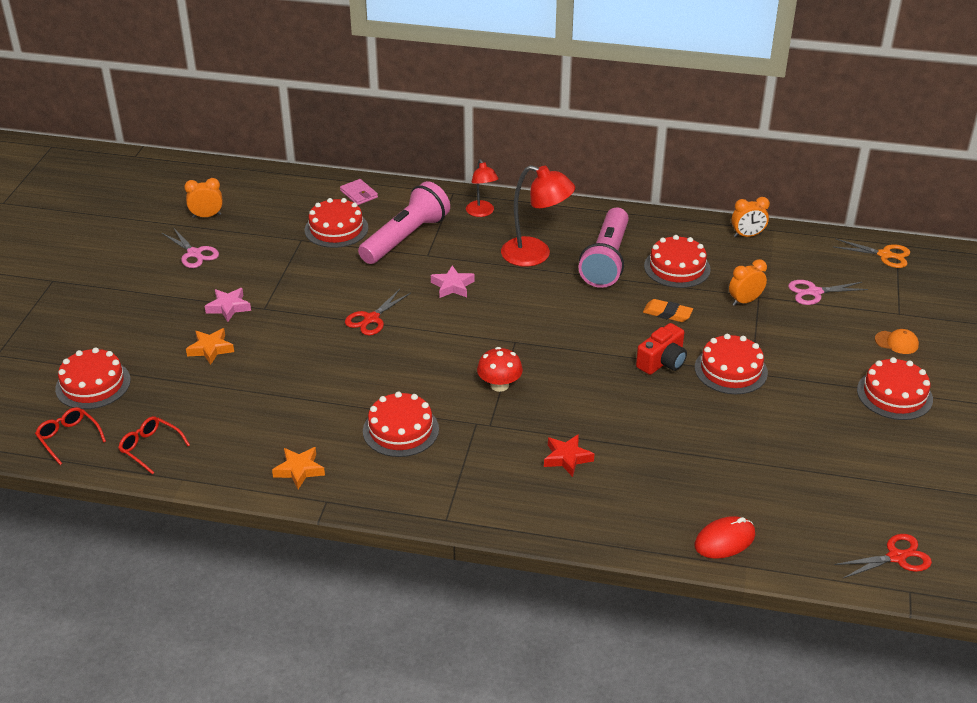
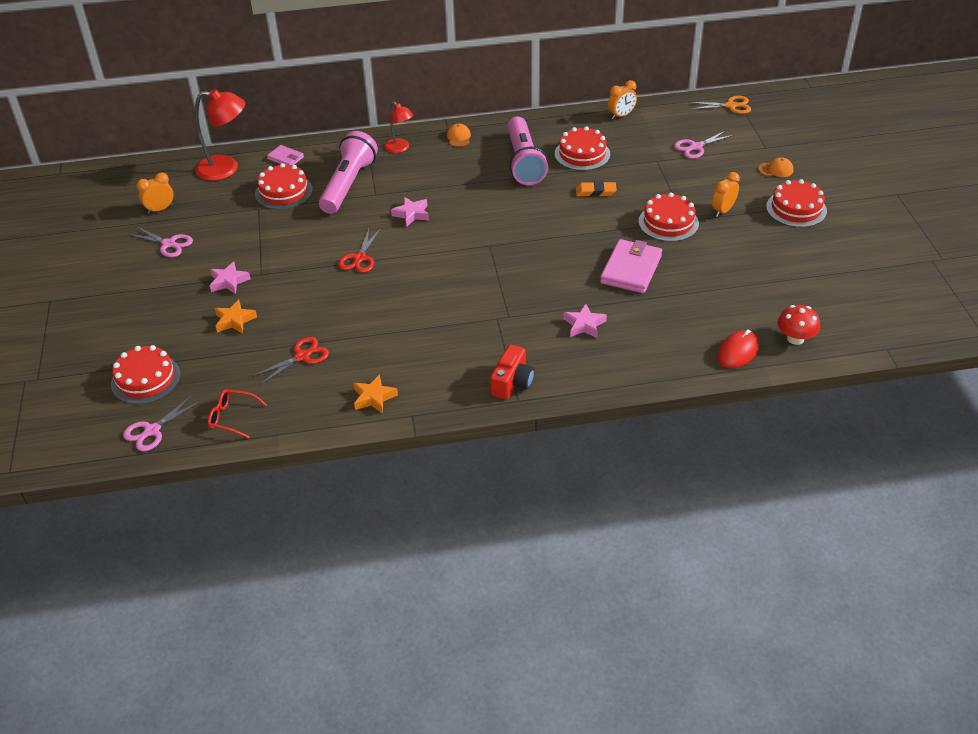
camera: 20 degrees left, 5 degrees up
red glasses [35,407,106,465] -> pink scissors [123,395,201,451]
red cake [363,392,439,457] -> none
red mushroom [477,347,523,392] -> red mushroom moved to [777,305,820,345]
red lamp [501,165,575,267] -> red lamp moved to [195,89,245,181]
red star [544,434,594,477] -> pink star [563,304,607,338]
red camera [636,323,687,375] -> red camera moved to [490,345,534,399]
orange clock [729,259,767,306] -> orange clock moved to [712,172,740,217]
red scissors [834,534,932,578] -> red scissors moved to [253,337,329,384]
none -> orange cap [447,124,471,147]
none -> pink wallet [600,239,662,293]

